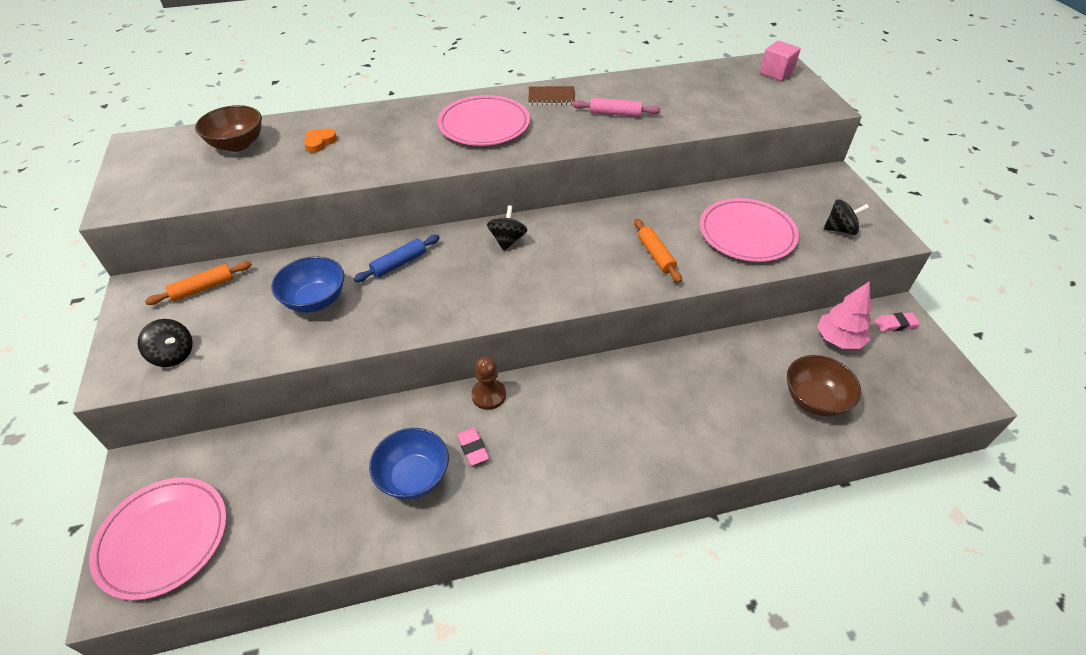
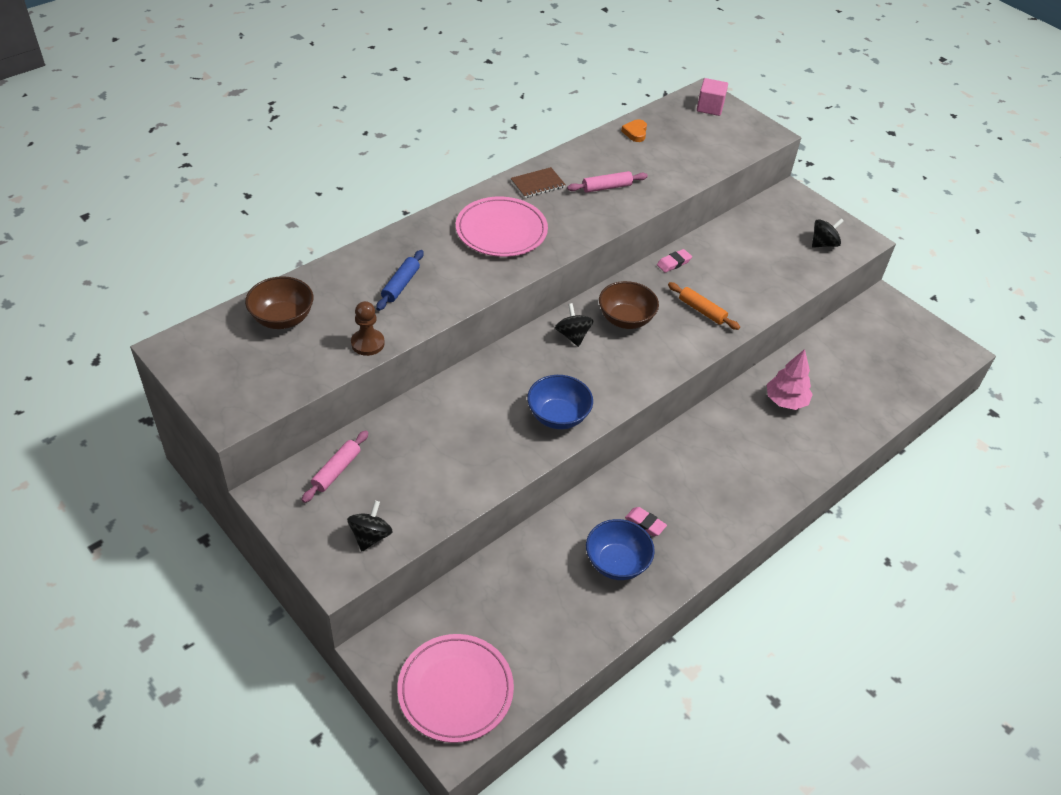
camera: 30 degrees left, 0 degrees up
black spinning top [138,319,193,367] -> black spinning top turned 75 degrees counterclockwise [347,501,393,551]
orange rolling pin [145,261,252,305] -> pink rolling pin [302,430,369,503]
blue bowl [271,256,344,313] -> blue bowl moved to [527,375,593,429]
orange heart [304,128,337,153] -> orange heart moved to [621,119,647,142]
blue rolling pin [354,235,440,282] -> blue rolling pin moved to [376,250,424,311]
brown pawn [471,357,506,410] -> brown pawn moved to [351,301,385,356]
pink plate [700,198,799,262] -> none
brown bowl [787,355,861,417] -> brown bowl moved to [599,281,659,329]
pink tree [817,281,872,349] -> pink tree moved to [767,349,813,410]
pink eraser [874,312,920,332] -> pink eraser moved to [657,249,692,273]

